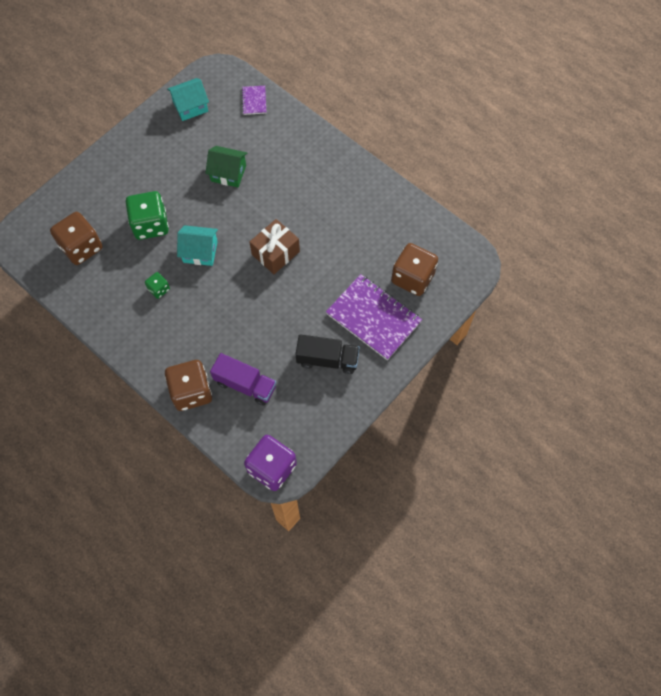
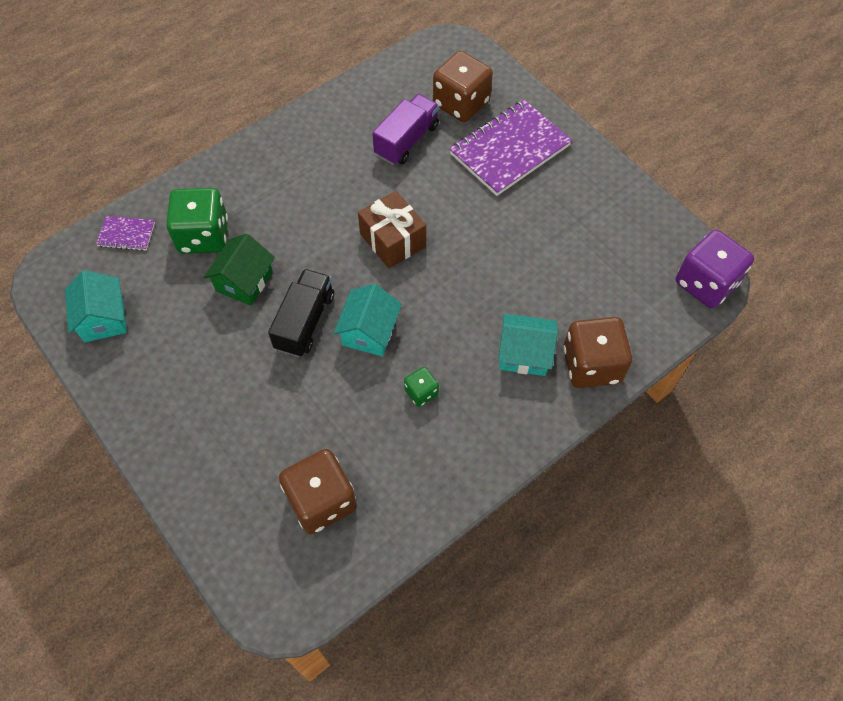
camera: 80 degrees left, 5 degrees down
green dice [126,191,169,240] -> green dice moved to [166,188,228,254]
purple truck [210,353,276,406] -> purple truck moved to [372,94,439,165]
black truck [296,334,360,374] -> black truck moved to [268,269,334,357]
none -> turquoise house [498,314,558,376]

